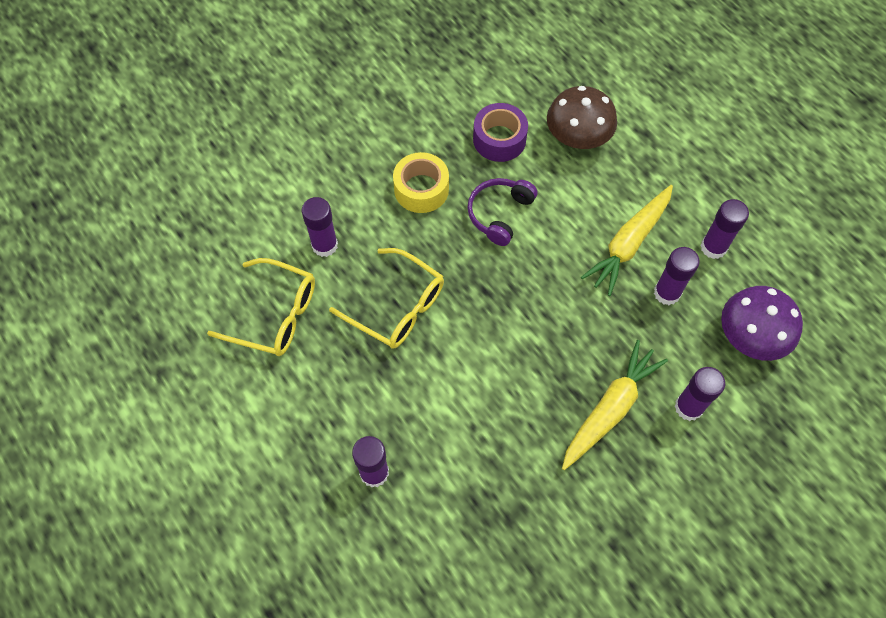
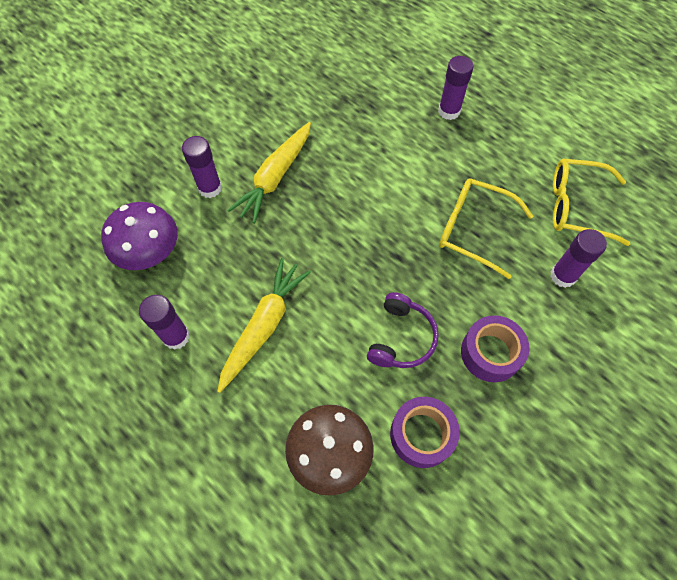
camera: 170 degrees right, 0 degrees up
yellow tape [393,152,449,213] -> purple tape [461,315,529,382]
purple glue stick [654,247,700,305] -> none

